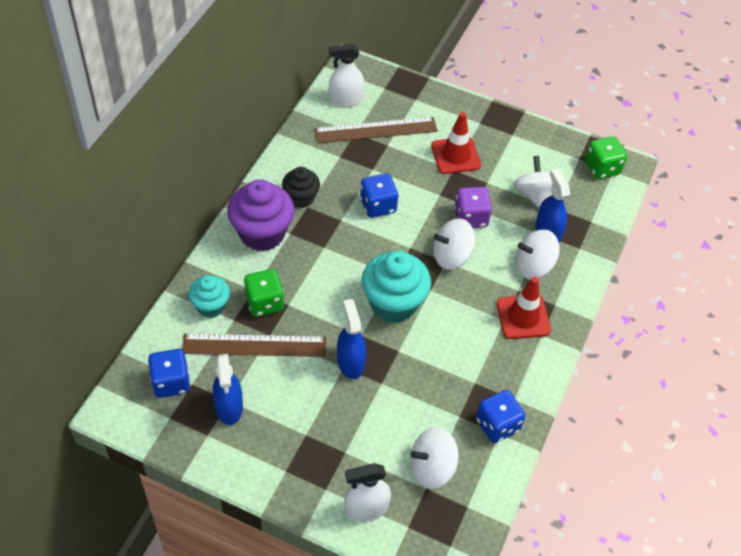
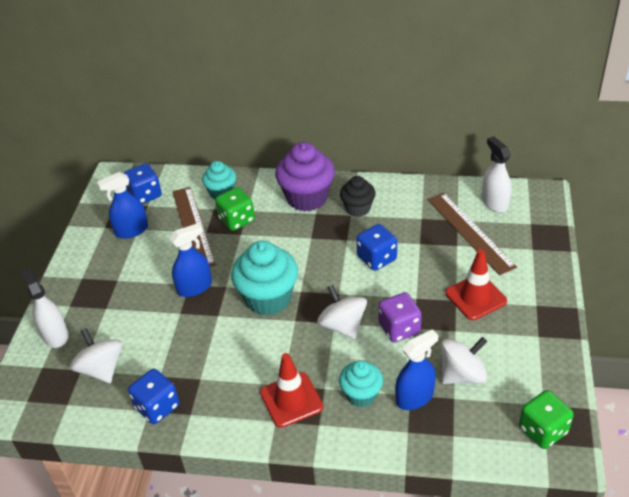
camera: 80 degrees right, 10 degrees down
white spinning top [516,229,560,279] -> turquoise cupcake [339,360,383,407]

